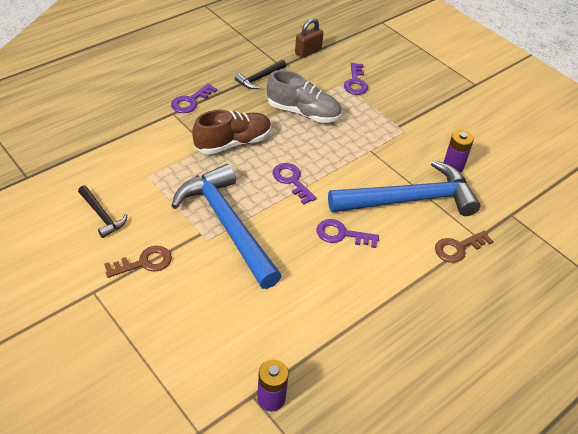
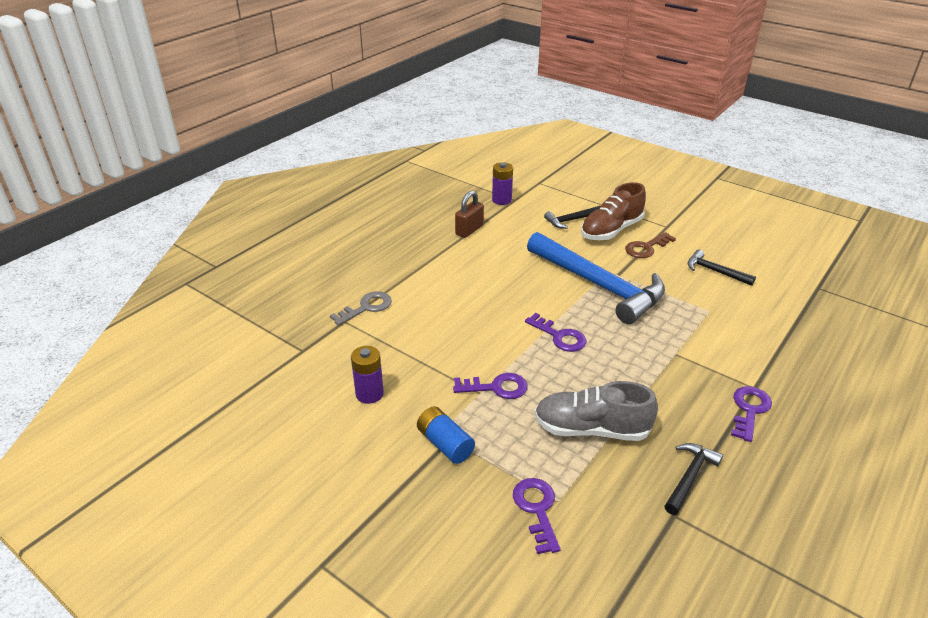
camera: 170 degrees right, 10 degrees down
brown shoe [192,110,271,155] -> brown shoe moved to [581,182,646,240]
brown padlock [295,18,323,58] -> brown padlock moved to [455,191,484,238]
purple key [316,219,379,248] -> purple key moved to [453,373,528,399]
blue hammer [328,160,480,216] -> none
brown key [435,231,493,263] -> grey key [330,291,392,325]
none -> blue battery [417,406,475,464]
none -> black hammer [544,206,600,229]

